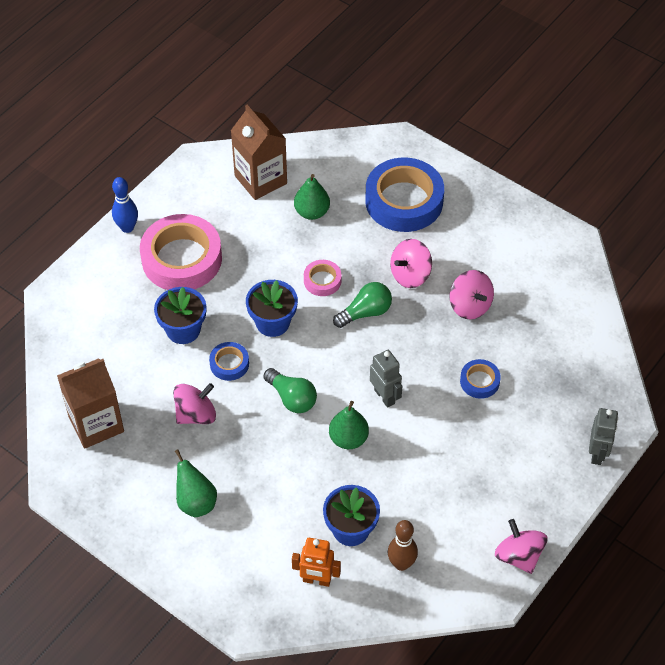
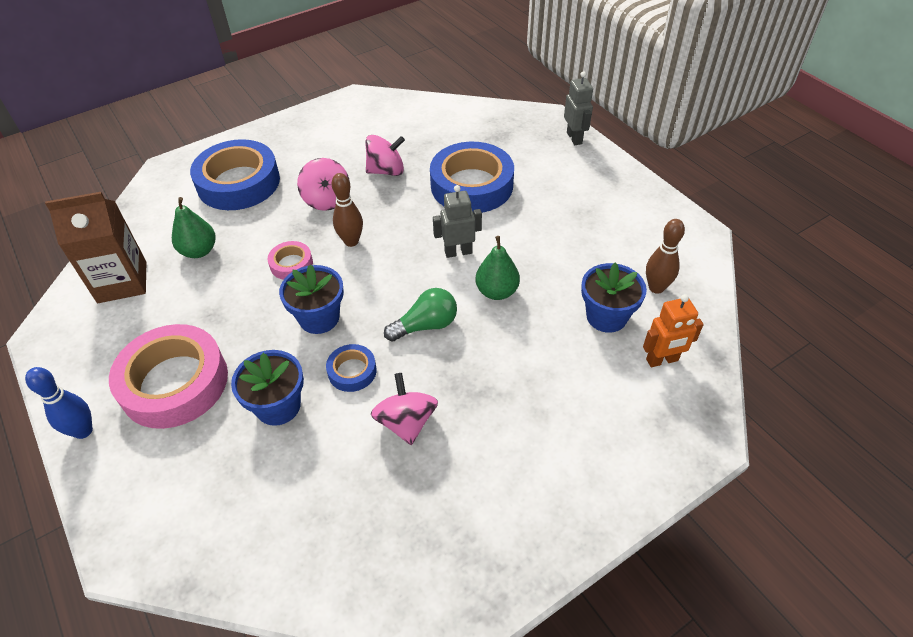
camera: 70 degrees left, 5 degrees down
brown carton [57,358,124,449] -> none
green pear [175,449,217,517] -> none
orange robot [292,538,341,587] -> orange robot turned 45 degrees clockwise [643,294,704,367]
green light bulb [333,282,392,328] -> brown bowling pin [331,173,363,247]
blue tape [460,359,501,399] -> blue tape [430,142,514,213], size x2.14
pink spinning top [495,519,548,574] -> none
grey robot [589,408,618,465] -> grey robot turned 45 degrees clockwise [564,71,593,145]

